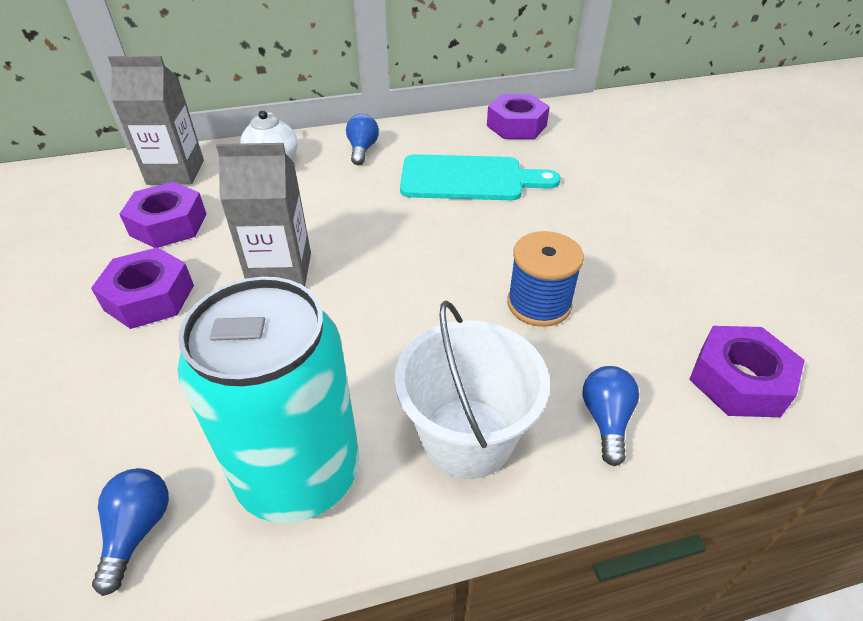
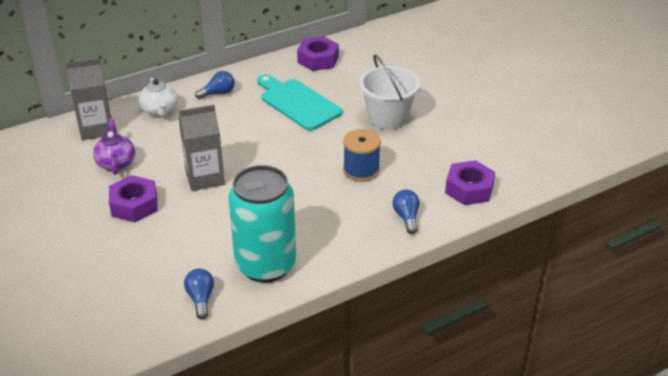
camera: 15 degrees left, 5 degrees down
purple nut [119,182,206,248] -> purple teapot [93,118,135,175]
blue light bulb [346,114,379,165] -> blue light bulb turned 75 degrees clockwise [195,71,235,99]
white bucket [395,300,550,479] -> white bucket moved to [359,54,420,130]
turquoise cutting board [400,154,561,200] -> turquoise cutting board turned 120 degrees counterclockwise [257,74,342,131]

